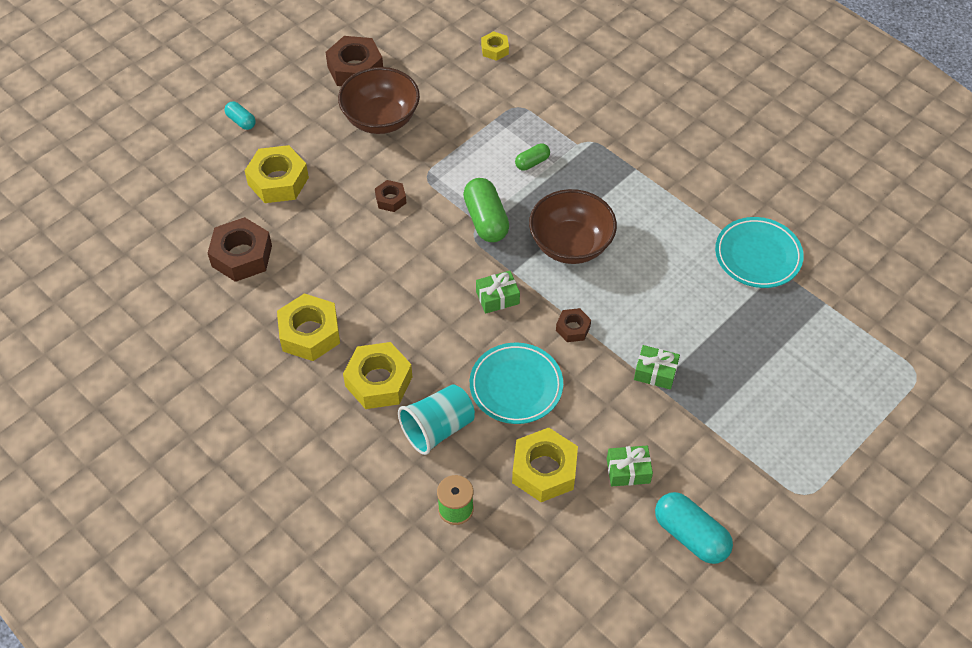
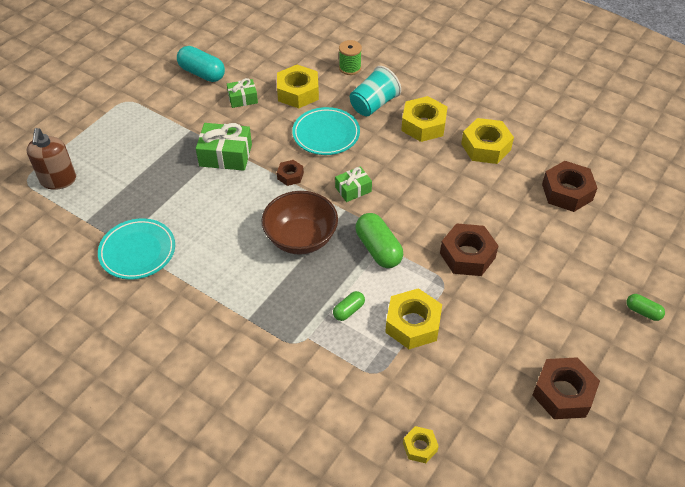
camera: 170 degrees right, 5 degrees down
turquoise capsule [224,101,256,130] -> green capsule [626,294,665,321]
yellow nut [245,145,309,203] -> yellow nut moved to [385,288,442,349]
brown bowl [338,67,420,134] -> none
brown nut [375,180,406,212] -> brown nut [440,223,498,276], size x1.87
green gift [634,345,680,390] -> green gift [196,123,252,171], size x1.64
none -> brown soap dispenser [27,128,76,190]

